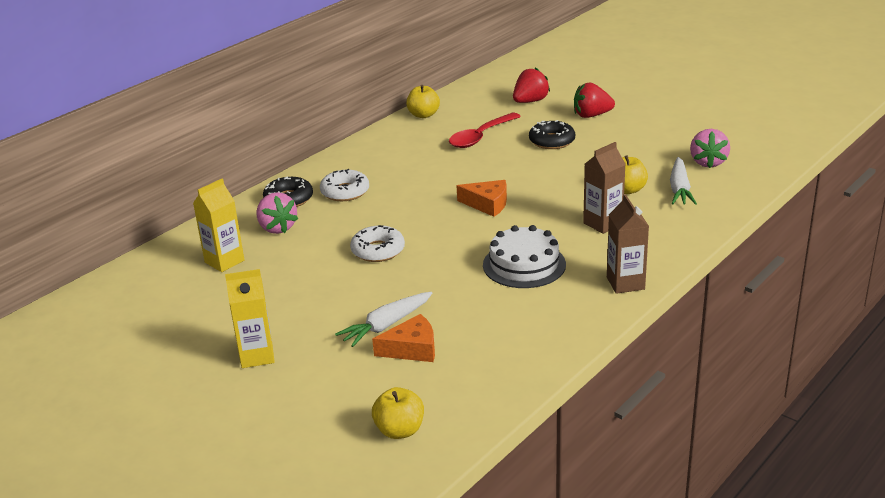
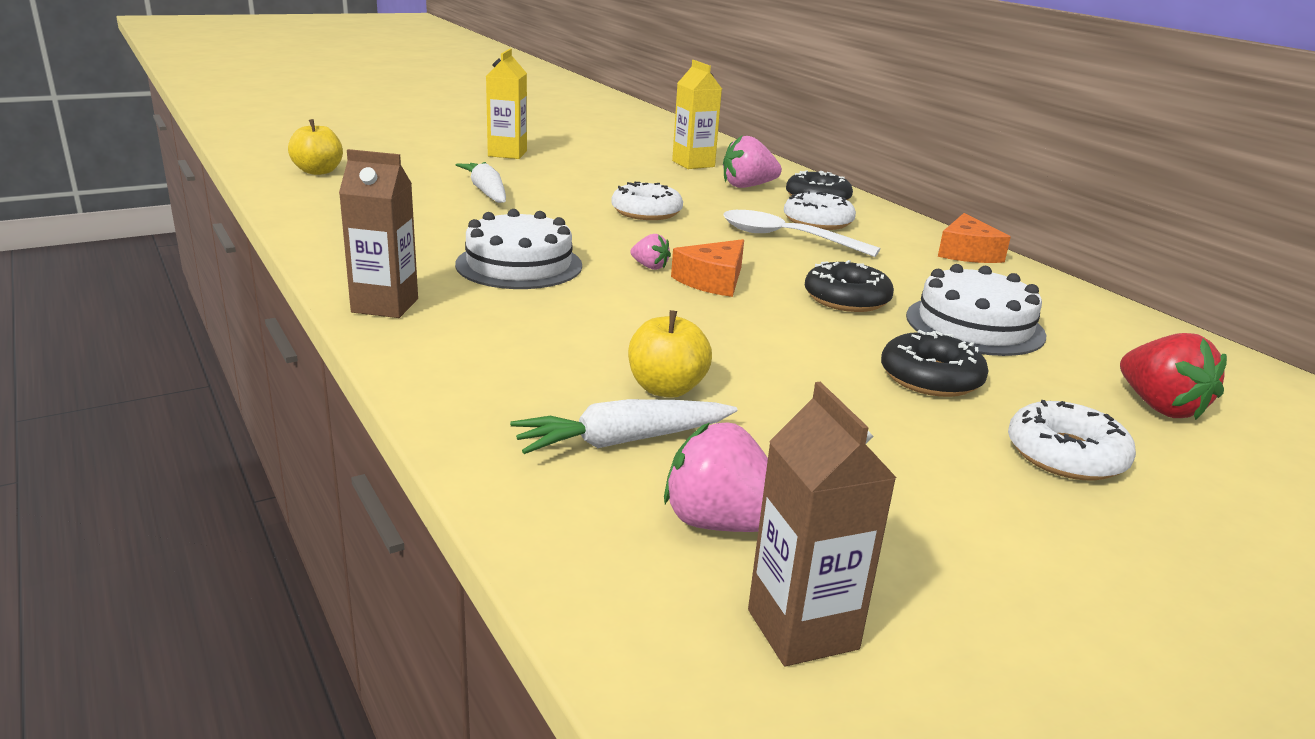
camera: 105 degrees right, 5 degrees down
orange cheese [372,314,435,362] -> orange cheese moved to [938,213,1011,263]
yellow apple [406,85,440,118] -> none
red spoon [449,113,521,148] -> white cake [906,264,1046,356]
red strawberry [574,82,615,118] -> white donut [1008,400,1136,481]
brown carton [583,142,626,234] -> brown carton moved to [748,382,897,666]
white carrot [670,157,697,205] -> white carrot turned 45 degrees counterclockwise [510,399,737,454]
none -> pink strawberry [631,234,671,270]
none -> white spoon [723,210,880,257]
none -> black donut [805,260,894,312]

